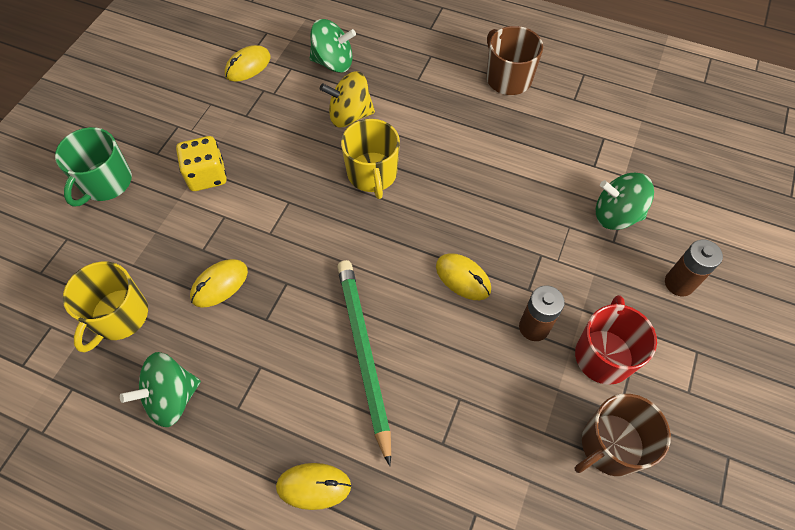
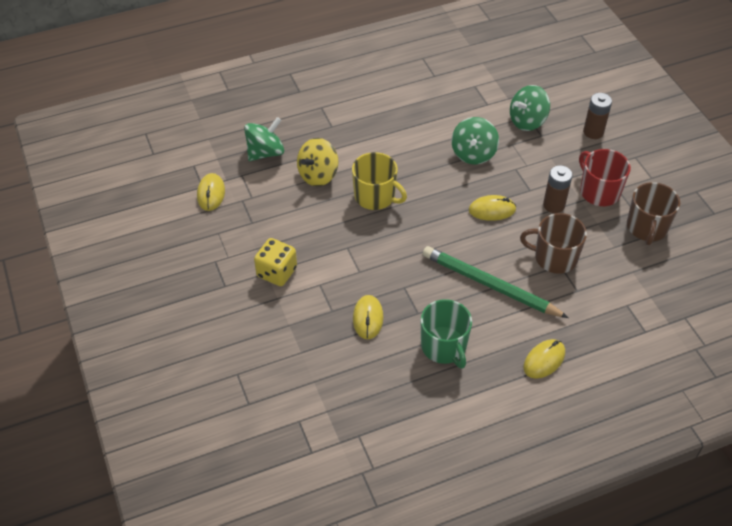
camera: 45 degrees left, 10 degrees down
green mug [55,127,132,207] -> green mug moved to [421,299,472,369]
yellow mug [63,261,148,353] -> none
green spinning top [120,352,201,427] -> green spinning top moved to [451,117,499,165]
brown mug [486,26,543,95] -> brown mug moved to [520,213,587,274]

